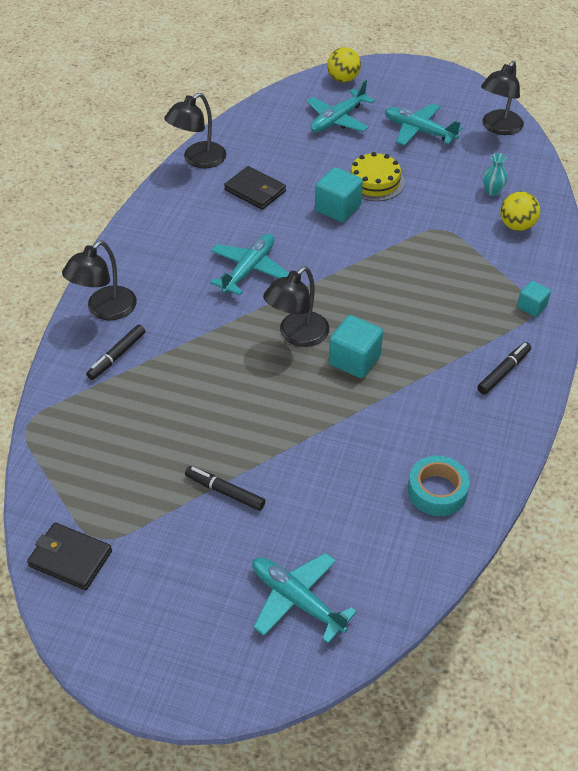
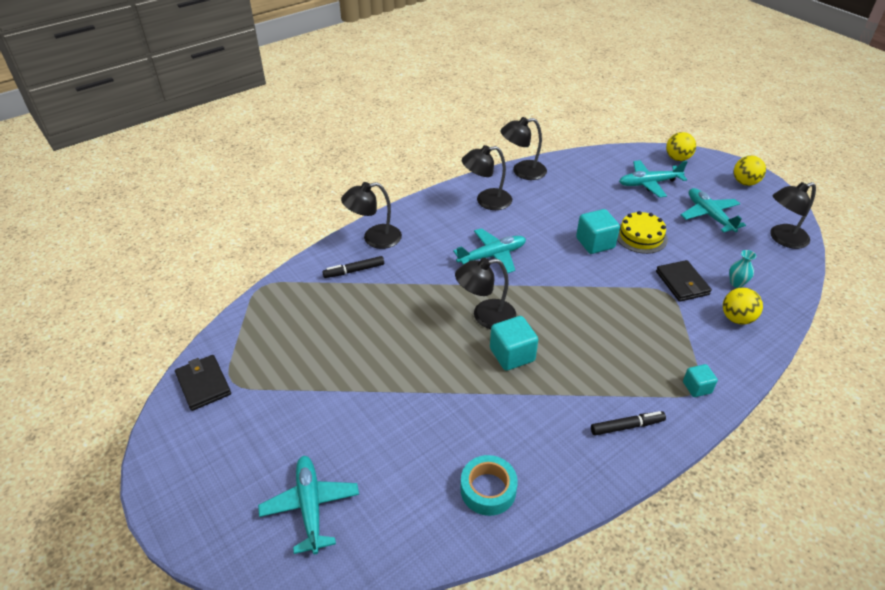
camera: 35 degrees right, 5 degrees down
black marker [185,466,265,511] -> none
black wallet [224,166,286,210] -> black wallet moved to [656,260,712,302]
none -> black lamp [462,145,512,210]
none -> yellow ball [734,156,766,186]

